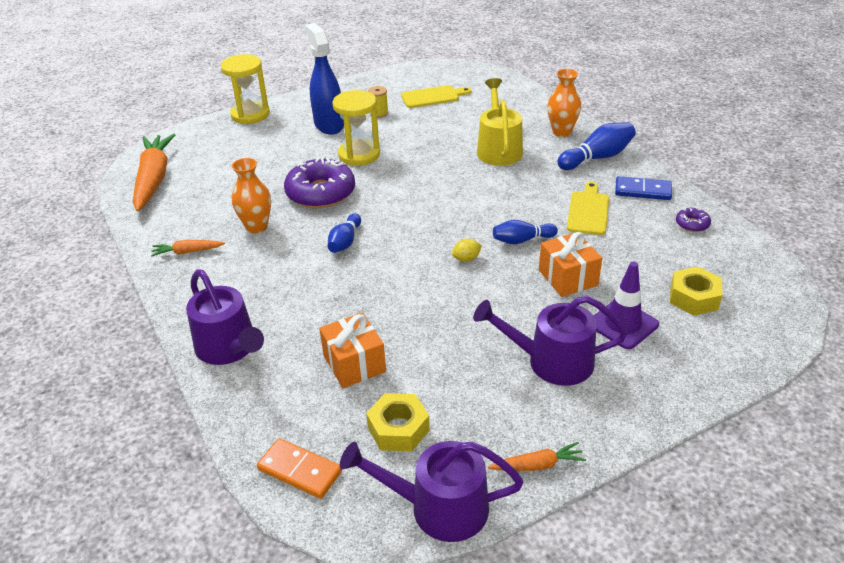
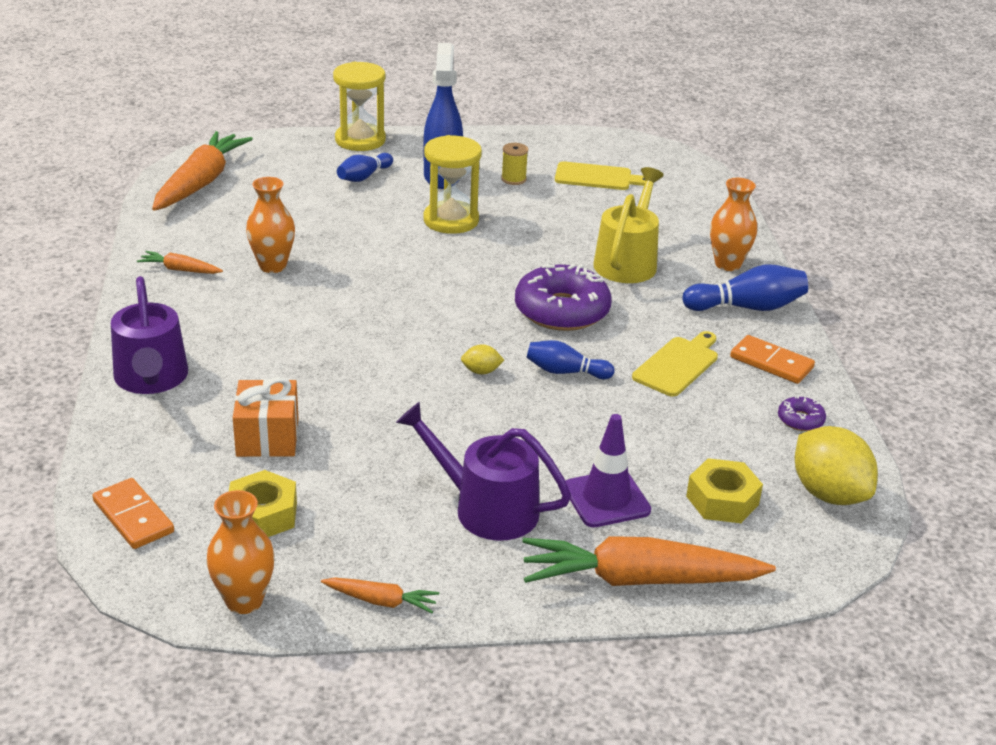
camera: 20 degrees right, 5 degrees down
purple donut [284,156,355,208] -> purple donut moved to [515,263,612,331]
blue bowling pin [328,214,361,253] -> blue bowling pin moved to [337,153,393,182]
purple watering can [340,441,524,542] -> orange vase [206,490,275,614]
orange gift [539,232,602,297] -> none
blue domino [615,176,672,200] -> orange domino [730,335,815,384]
none -> orange carrot [522,536,776,586]
none -> yellow lemon [795,426,878,505]

